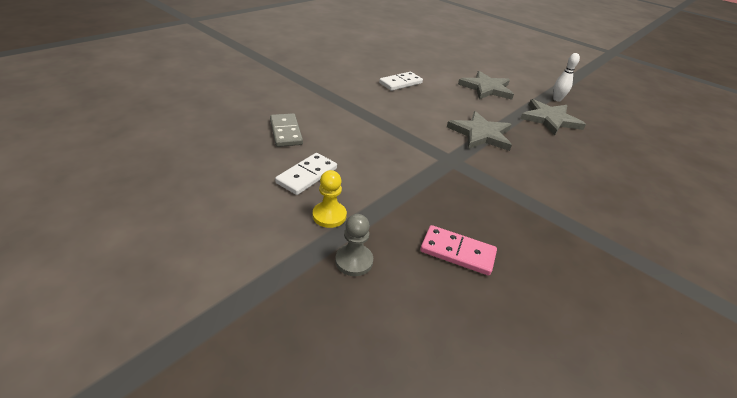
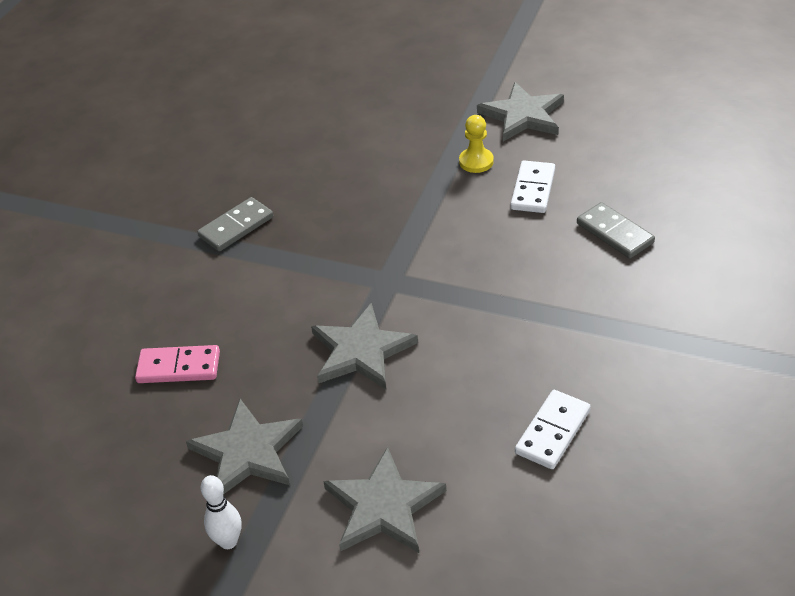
camera: 165 degrees right, 5 degrees up
grey pawn [335,214,373,276] -> none
pink domino [420,225,497,276] -> pink domino moved to [135,345,220,383]
none -> grey domino [198,197,273,251]
none -> grey star [477,82,564,141]

